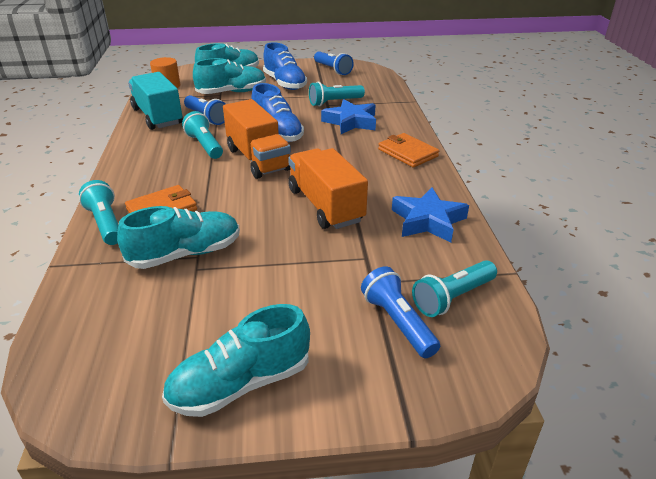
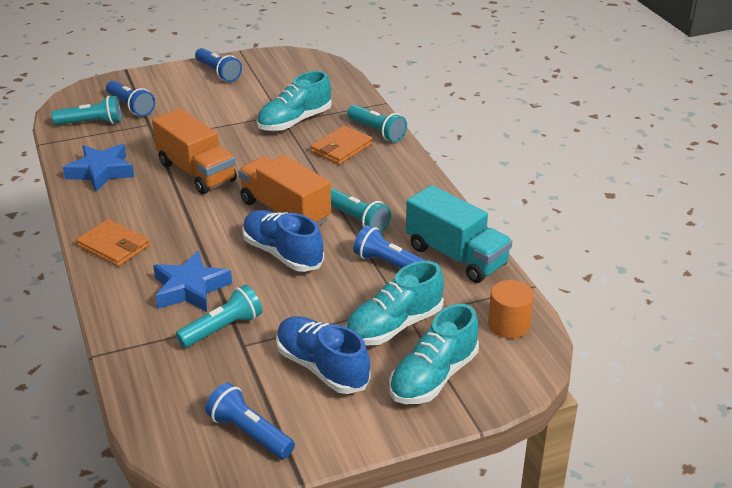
camera: 165 degrees right, 0 degrees up
turquoise shoe [162,304,310,417] -> blue flashlight [195,48,242,82]
turquoise flashlight [412,260,497,317] -> turquoise flashlight turned 45 degrees clockwise [51,96,121,125]

